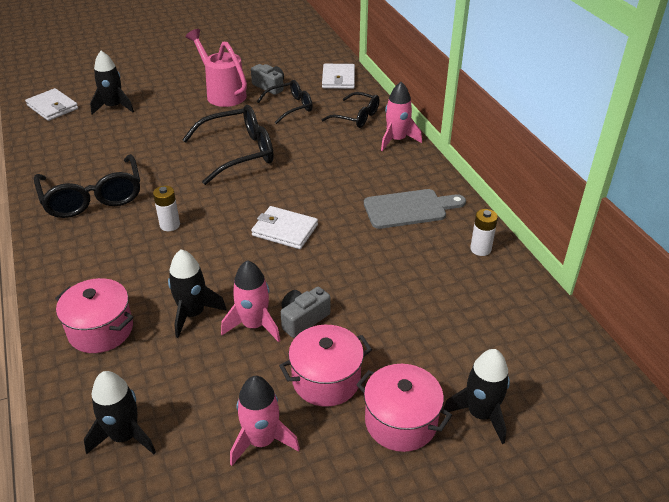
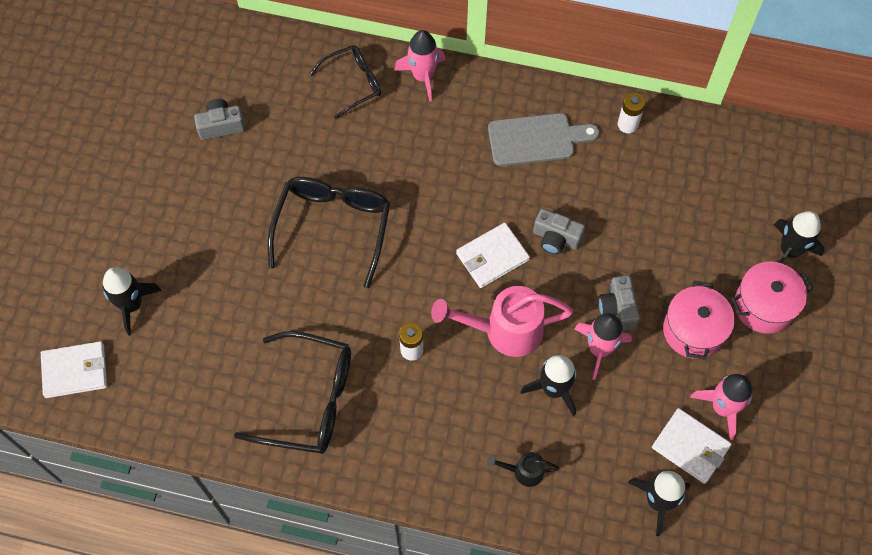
camera: 55 degrees left, 25 degrees up
pink pot [55,278,134,353] -> black watering can [487,452,560,487]
pink watering can [186,29,247,107] -> pink watering can moved to [431,286,573,357]
black glasses [257,80,313,124] -> none
white wallet [322,64,355,89] -> white wallet moved to [652,408,732,484]
grey cutting board [364,189,466,229] -> grey cutting board turned 60 degrees clockwise [488,113,600,166]
none -> grey camera [533,209,585,255]

